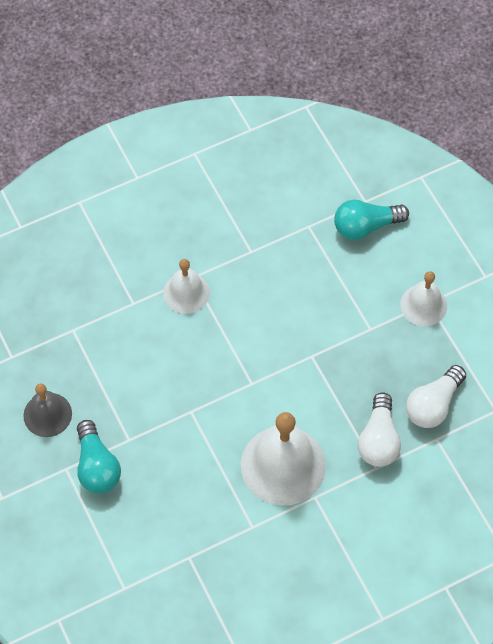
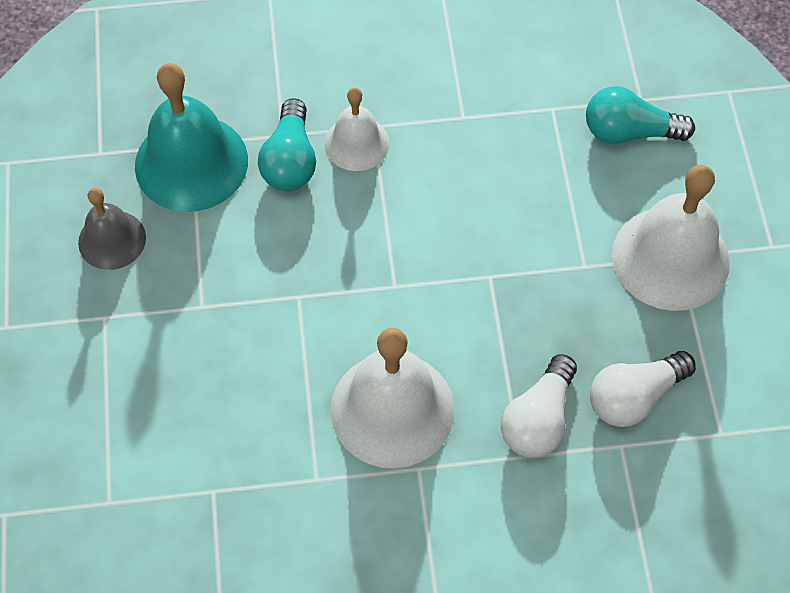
camera: 20 degrees right, 0 degrees up
turquoise light bulb [77,420,121,493] -> turquoise light bulb moved to [258,98,316,191]
white bell [400,271,447,326] -> white bell [612,165,730,311], size x1.73
none -> turquoise bell [135,63,248,212]

